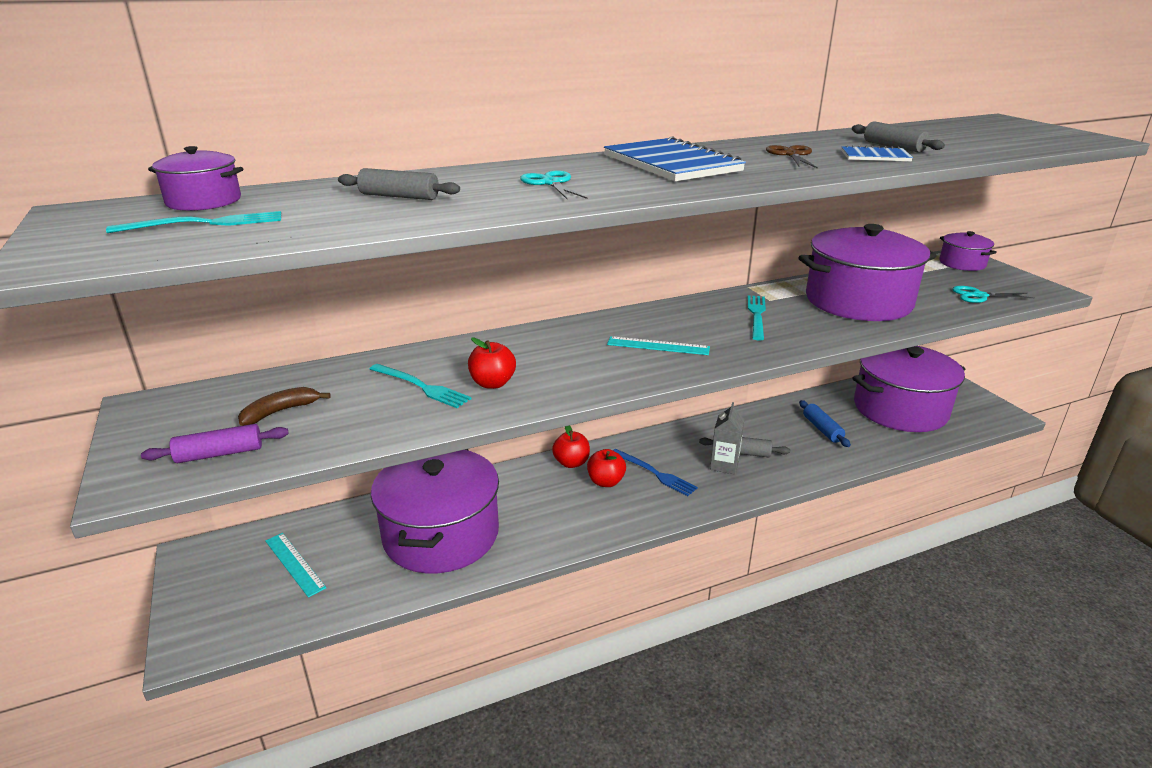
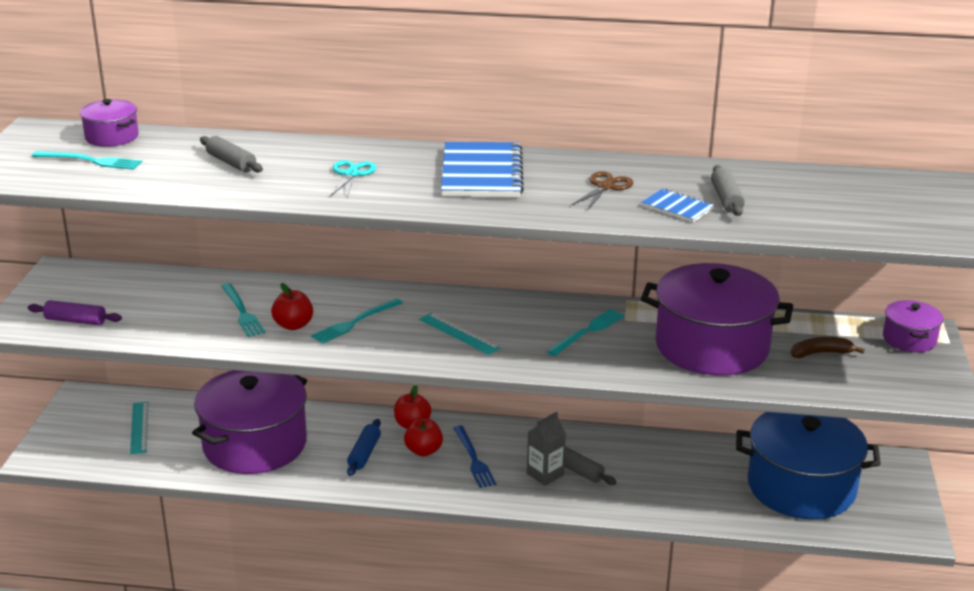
camera: 30 degrees right, 0 degrees up
brown banana [238,387,331,426] -> brown banana moved to [791,337,865,358]
blue rolling pin [799,400,851,447] -> blue rolling pin moved to [347,419,381,476]
purple pot [852,346,965,432] -> blue pot [736,412,881,519]
turquoise scissors [952,286,1035,303] -> none
none -> turquoise fork [311,299,403,344]

